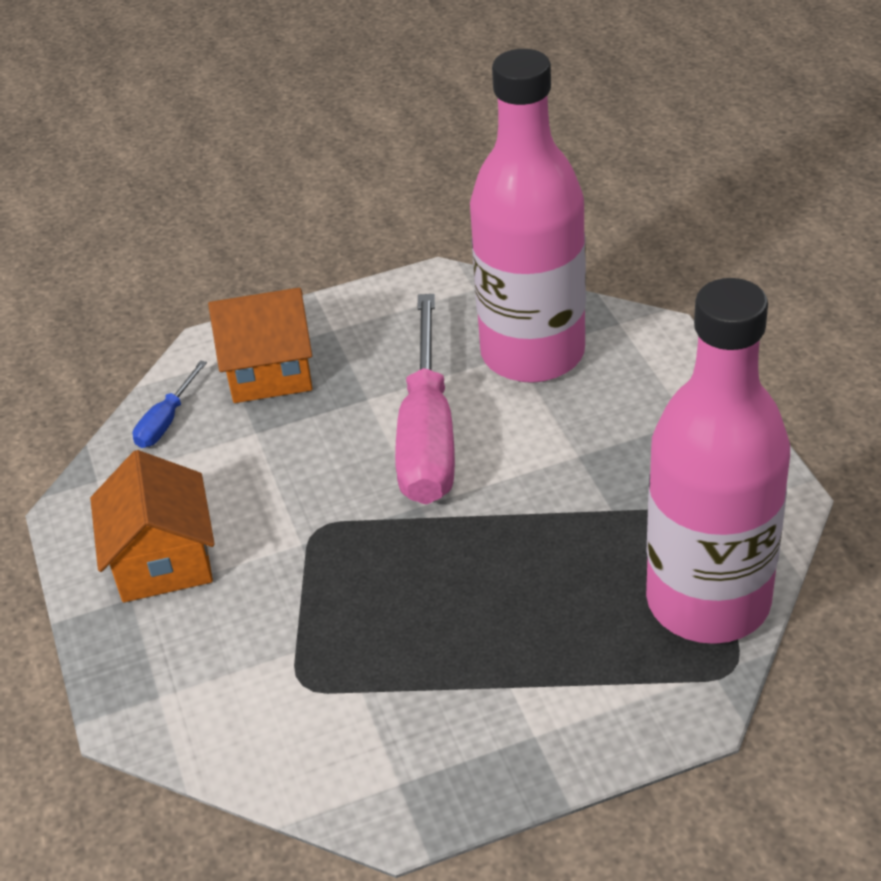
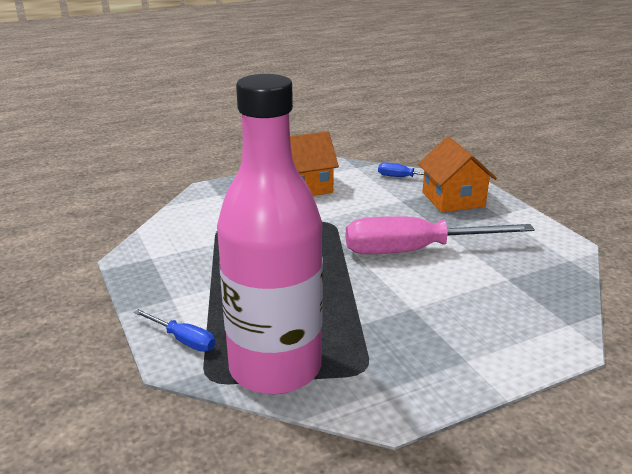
camera: 80 degrees right, 15 degrees down
pink bottle [470,49,586,383] -> none
none -> blue screwdriver [134,309,215,352]

